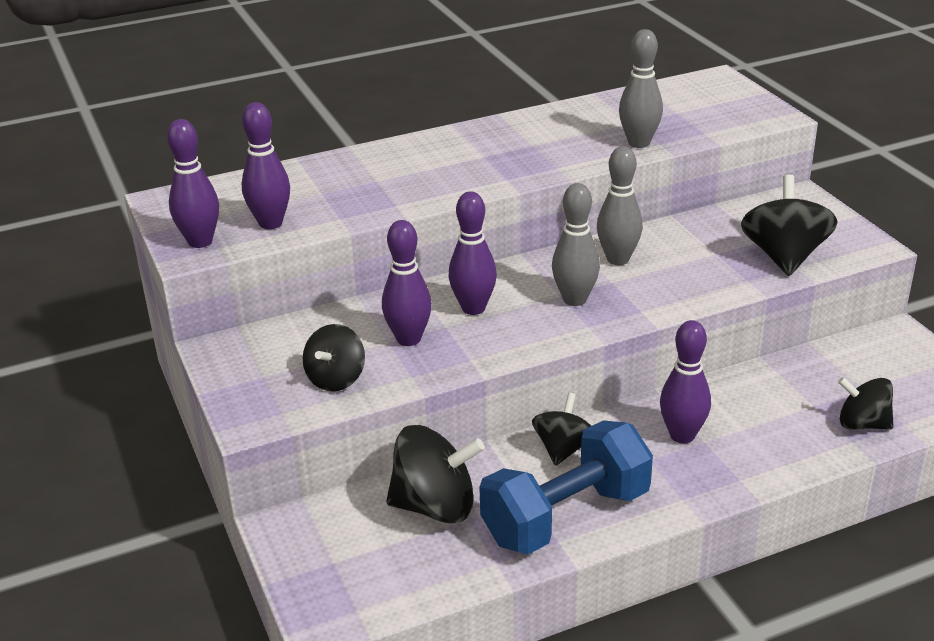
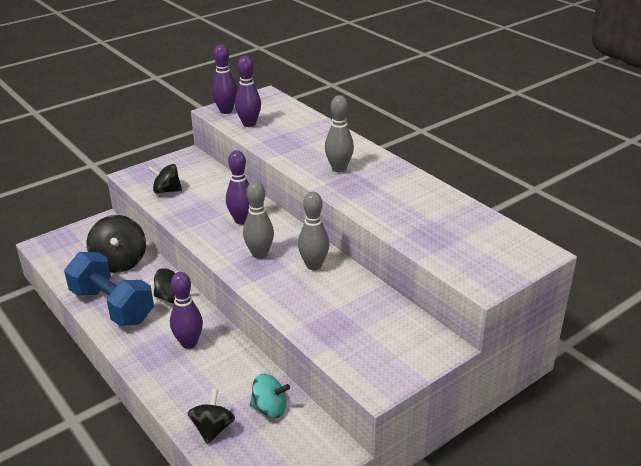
camera: 75 degrees right, 0 degrees up
purple bowling pin [382,220,432,346] -> none
grey bowling pin [619,29,663,148] -> grey bowling pin moved to [325,95,354,172]
black spinning top [741,175,838,276] -> none
none -> turquoise spinning top [250,374,290,418]

